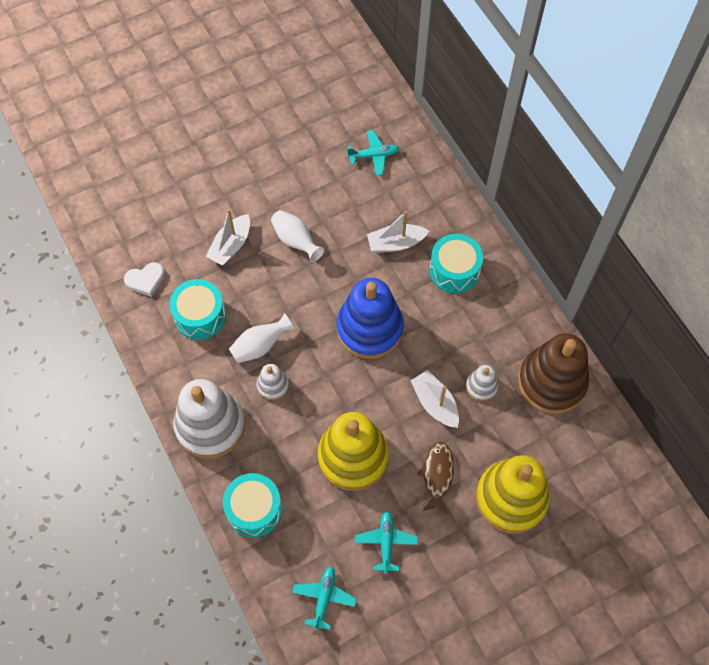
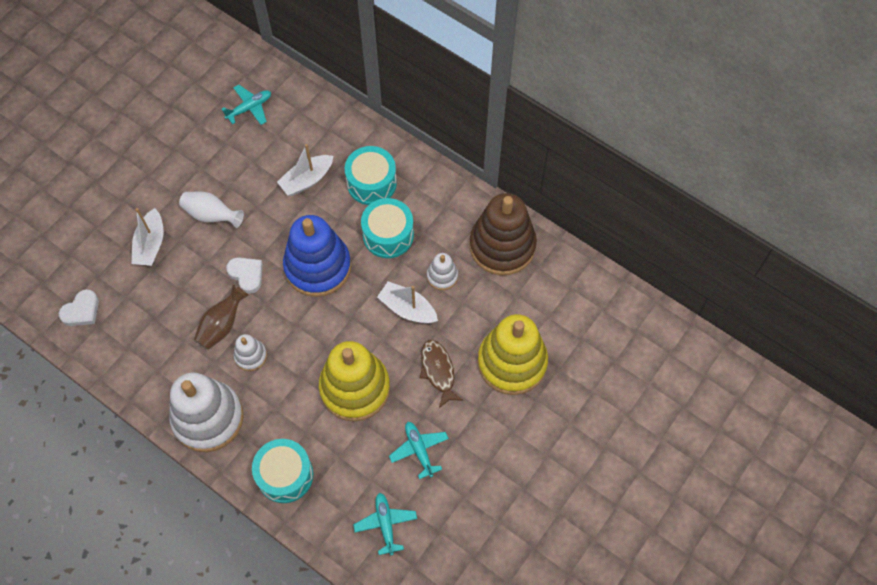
camera: 25 degrees left, 0 degrees up
turquoise drum [170,279,226,340] -> turquoise drum moved to [361,198,414,258]
white vase [229,313,294,363] -> brown vase [194,285,249,350]
none -> white heart [226,257,263,294]

